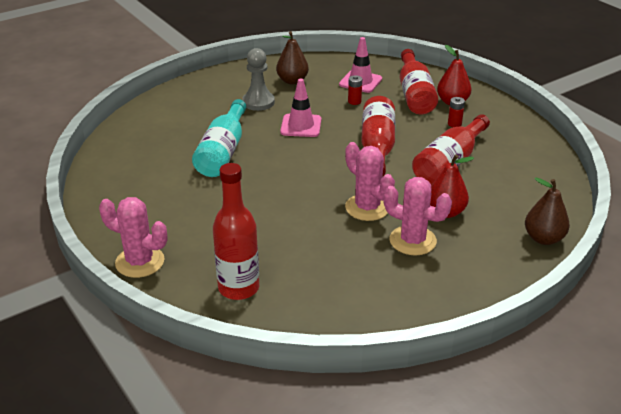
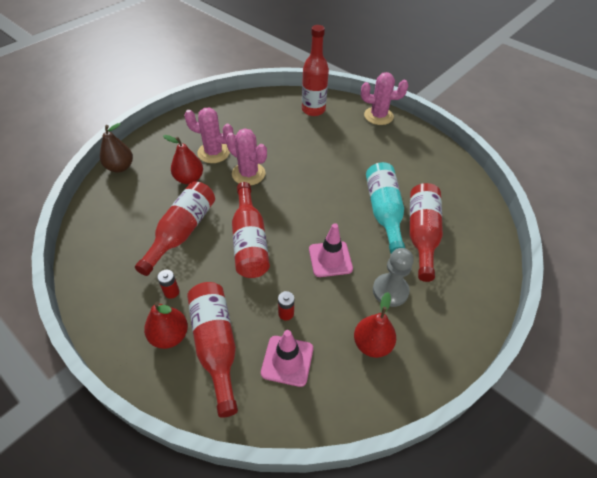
camera: 165 degrees right, 15 degrees up
brown pear [276,31,309,84] -> red pear [354,292,396,358]
none -> red bottle [410,183,443,282]

